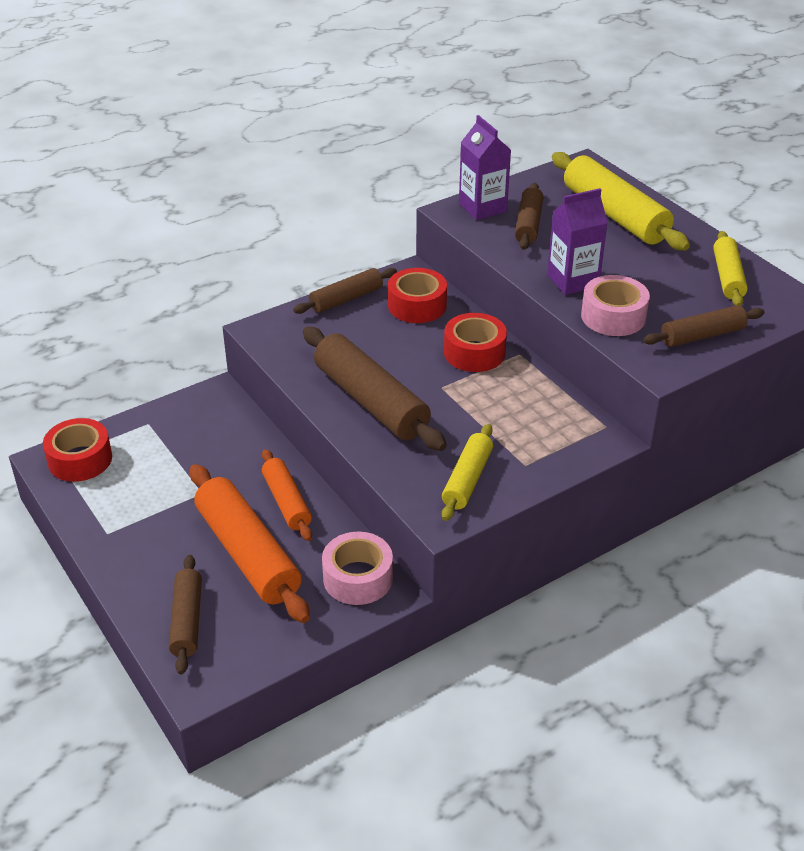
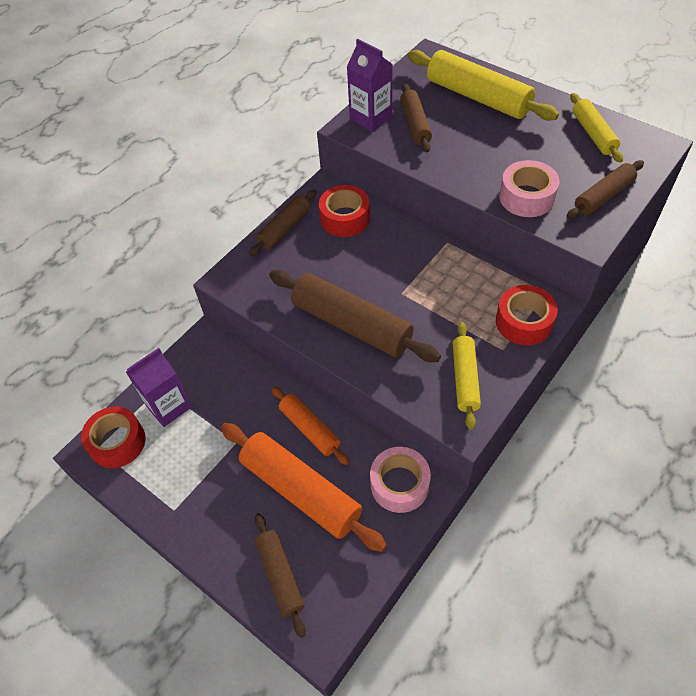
camera: 15 degrees left, 15 degrees up
red tape [444,313,507,372] -> red tape moved to [496,285,558,345]
purple carton [547,188,608,295] -> purple carton moved to [126,348,192,427]

